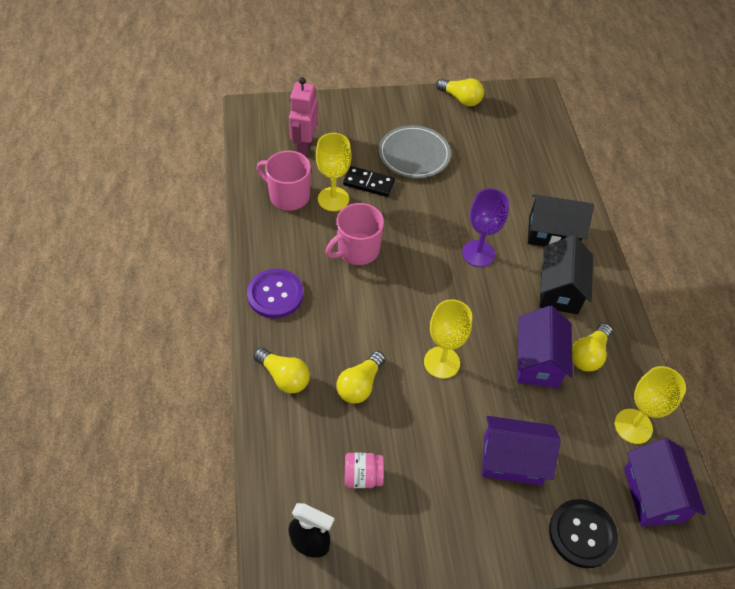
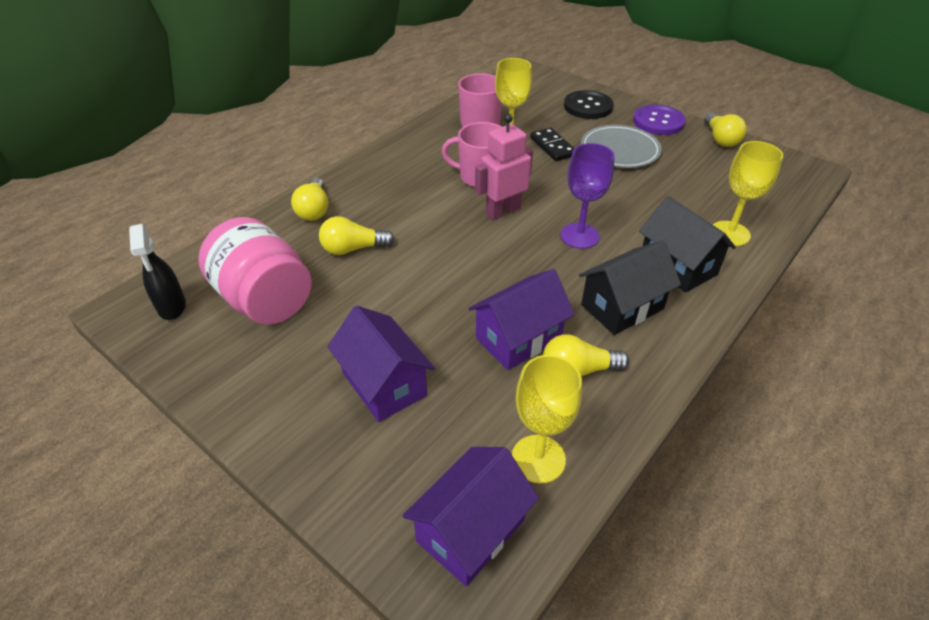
camera: 50 degrees right, 10 degrees down
purple button [247,269,304,318] -> purple button moved to [633,105,686,135]
pink robot [289,77,318,156] -> pink robot moved to [475,114,533,220]
pink jar [345,453,384,488] -> pink jar [198,217,312,325], size x2.15
yellow goblet [424,299,472,379] -> yellow goblet moved to [713,141,783,246]
black button [549,499,618,568] -> black button moved to [564,90,614,119]

